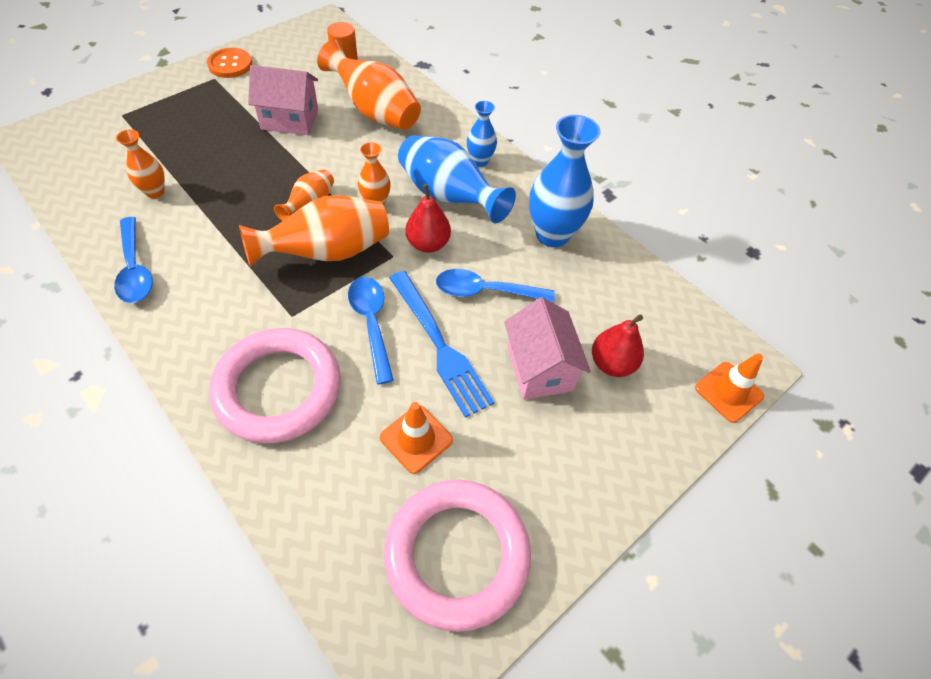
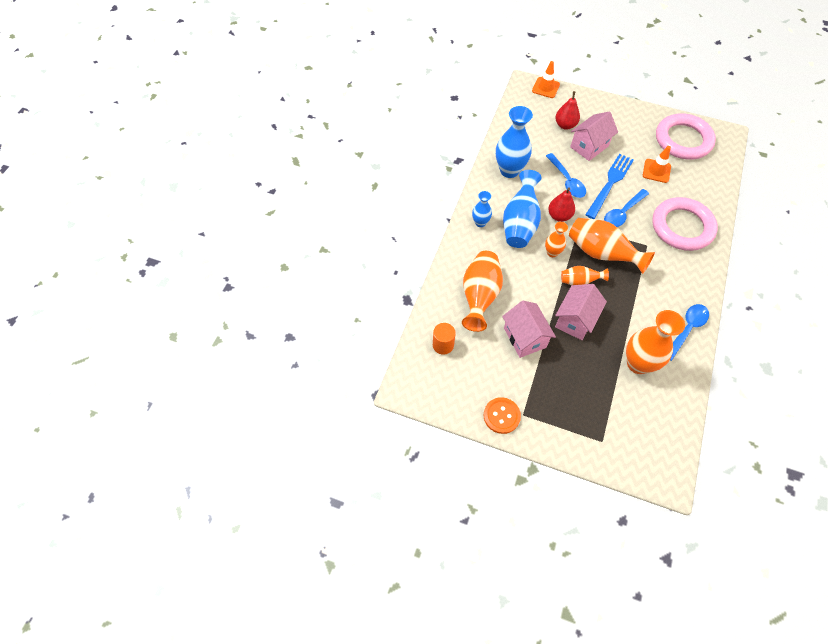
camera: 115 degrees left, 5 degrees up
orange vase [116,129,165,198] -> orange vase [626,310,685,374], size x1.86
none -> pink house [555,284,607,340]

